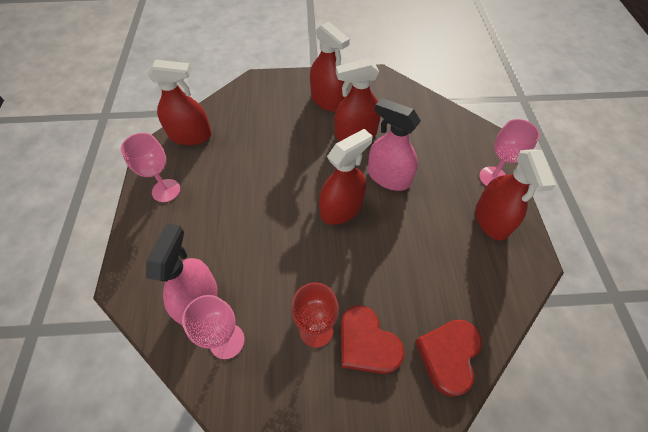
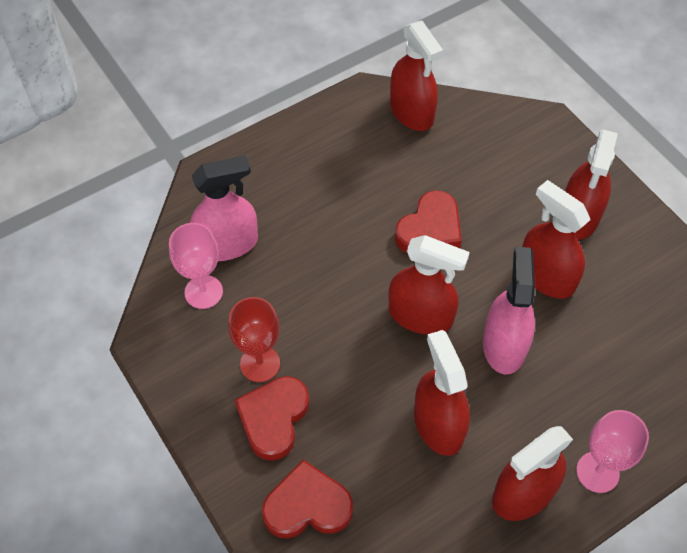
camera: 60 degrees right, 0 degrees up
pink goblet [121,133,180,202] -> none
none -> red heart [395,190,462,253]
none -> red spray bottle [414,330,470,456]

